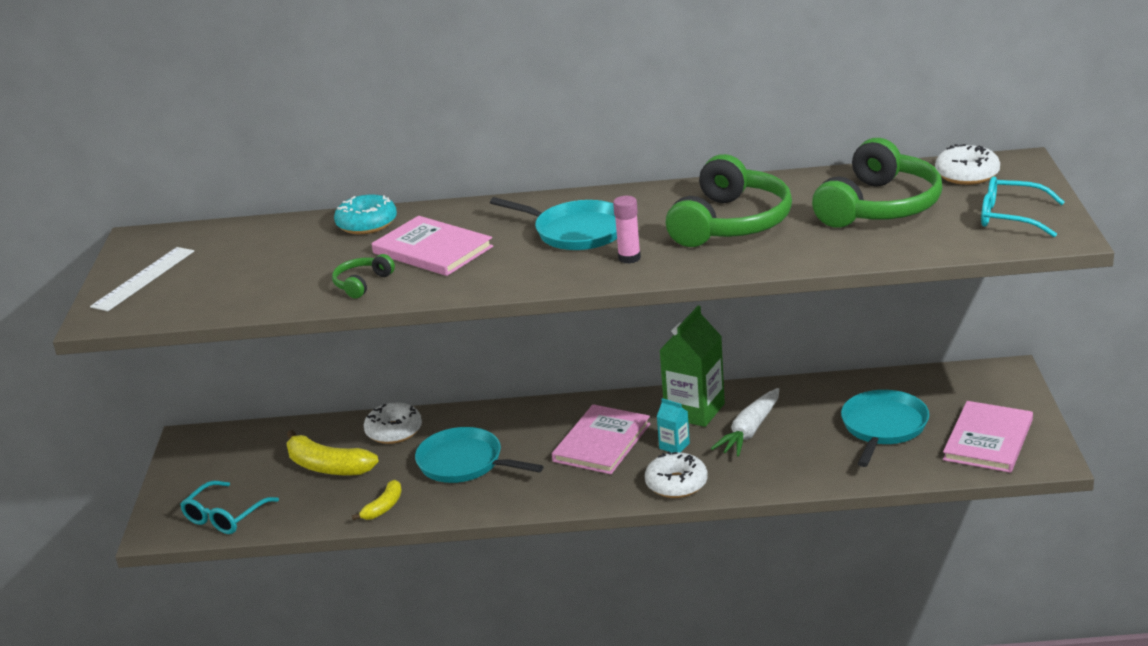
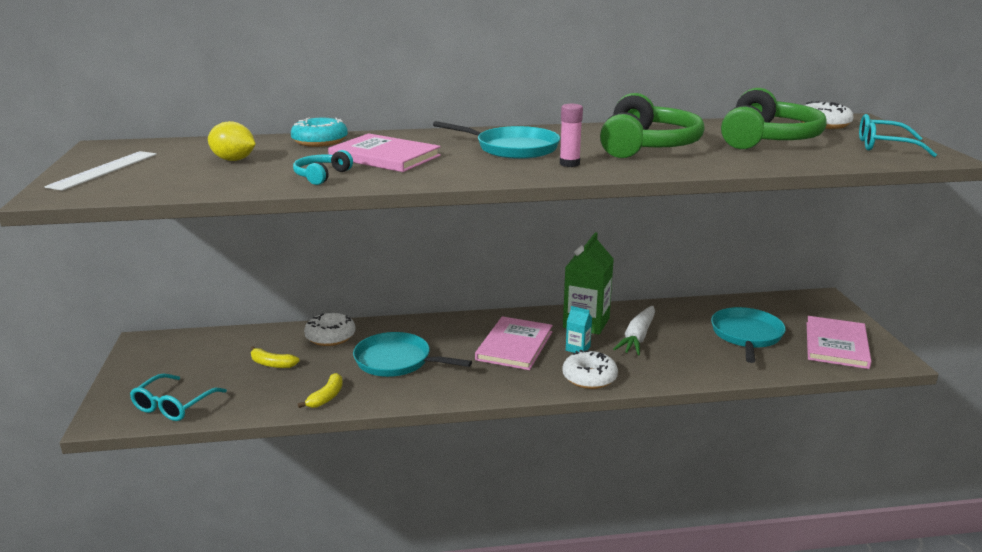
camera: 10 degrees left, 5 degrees down
yellow banana [286,430,379,475] -> yellow banana [251,346,299,368], size x0.57
green headphones [332,254,395,299] -> turquoise headphones [293,150,353,185]
none -> yellow lemon [208,121,256,161]

